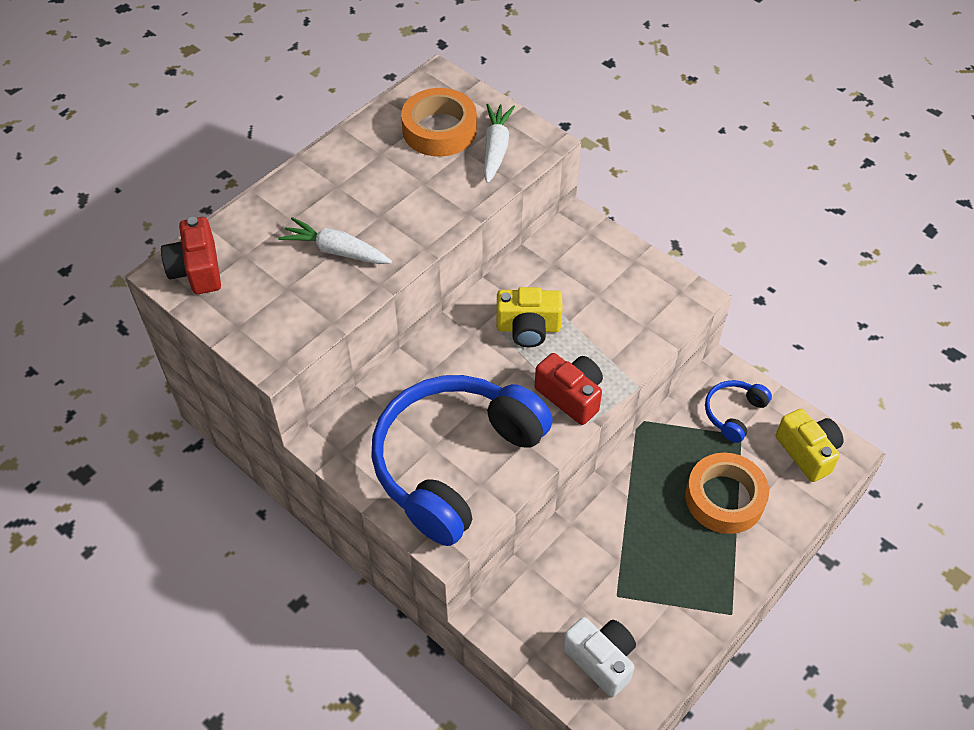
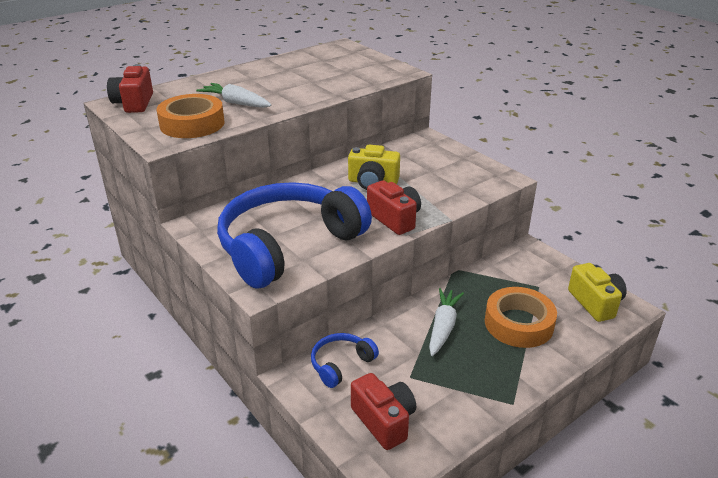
camera: 10 degrees right, 20 degrees down
orange tape [401,88,477,157] -> orange tape moved to [157,94,225,138]
white carrot [484,104,515,183] -> white carrot moved to [429,288,464,356]
white camera [563,617,636,697] -> red camera [351,373,416,450]
blue headphones [705,380,772,443] -> blue headphones moved to [311,333,379,388]

